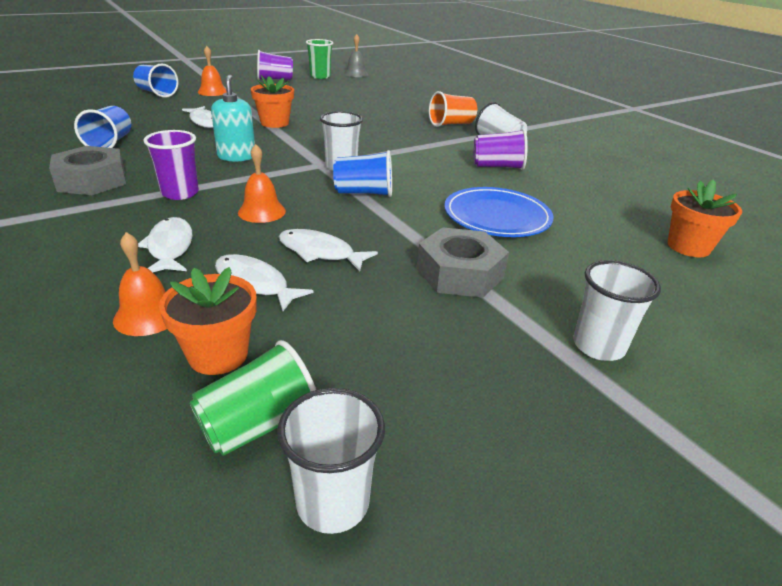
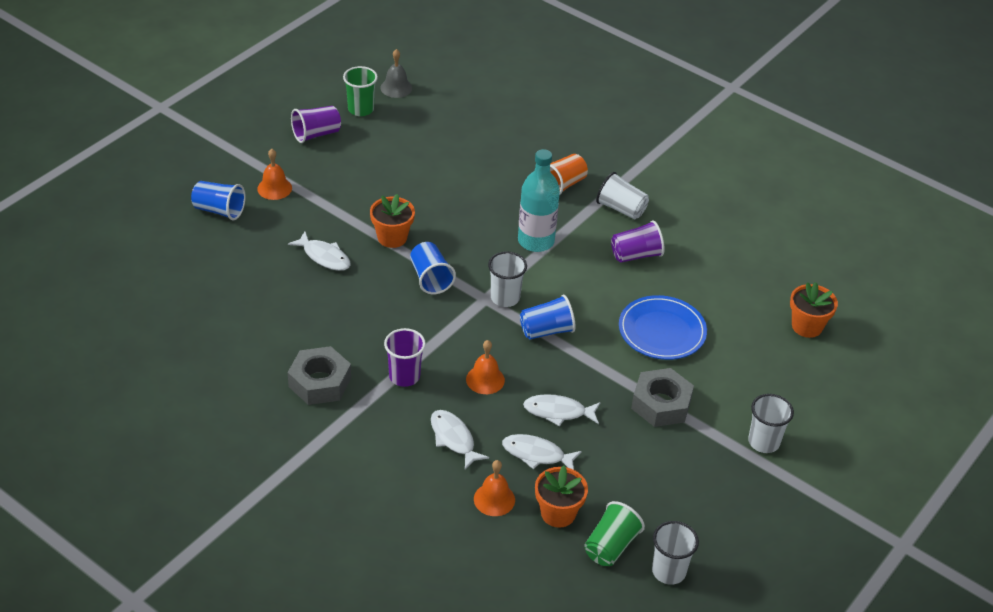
camera: 20 degrees left, 10 degrees up
blue cup [74,106,131,148] -> blue cup moved to [410,242,456,295]
turquoise soap dispenser [211,75,255,162] -> none
none -> turquoise bottle [518,149,560,252]

